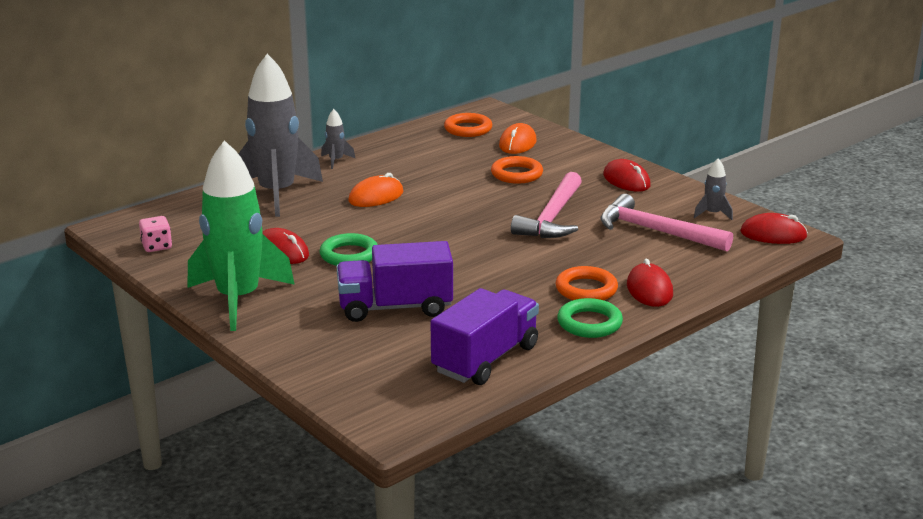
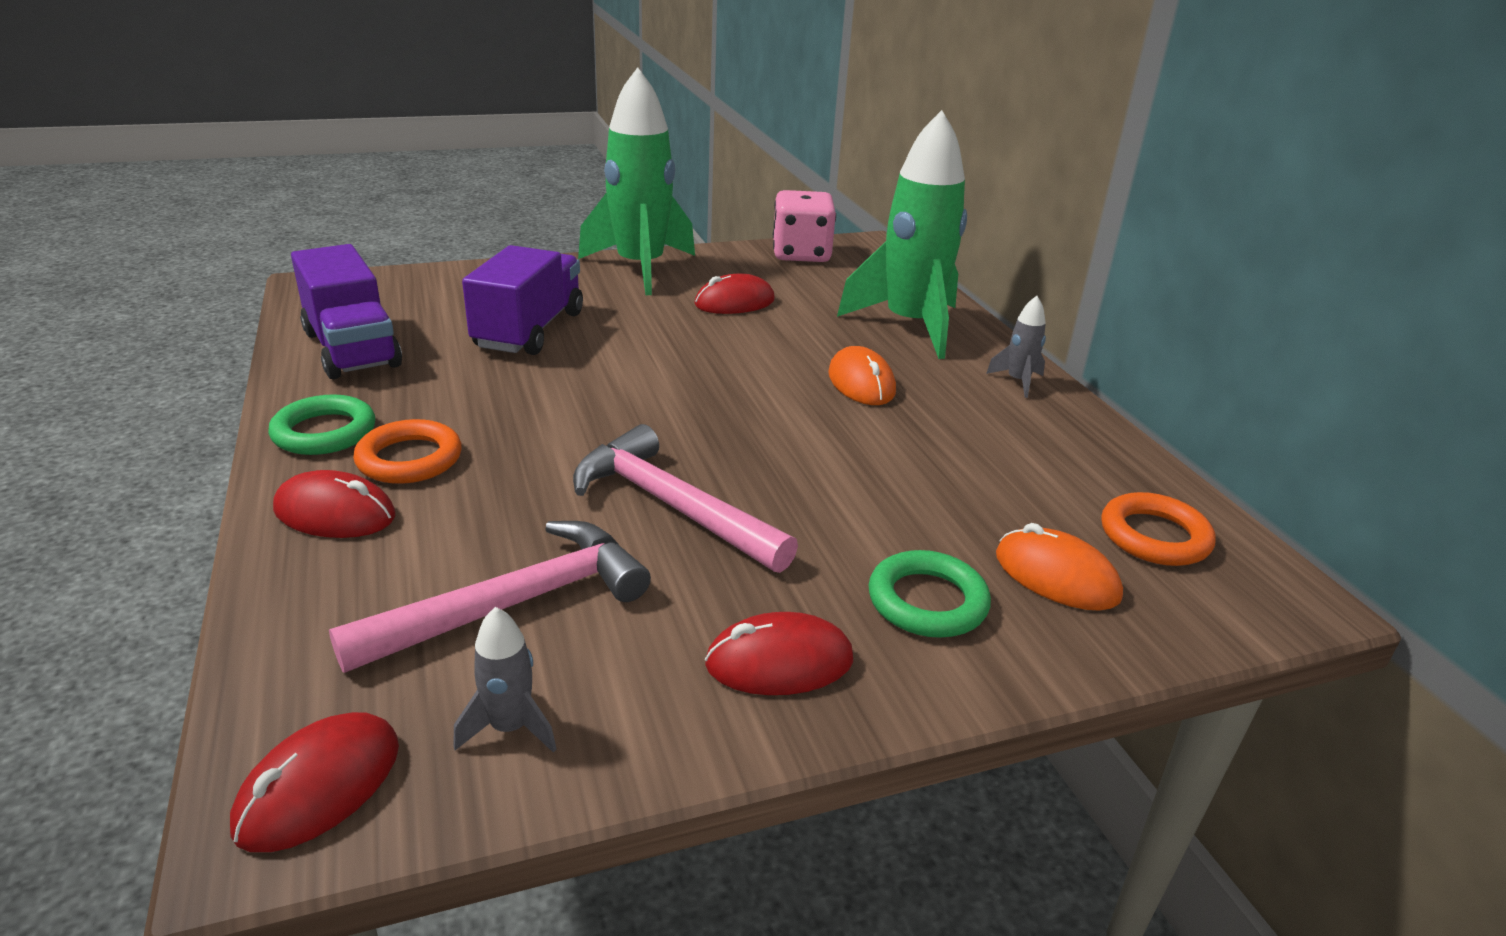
camera: 110 degrees right, 5 degrees up
pink dice [139,216,172,252] -> pink dice [773,190,836,262], size x1.84
grey rocket [239,54,323,217] -> green rocket [837,110,967,359]
green ring [319,233,378,266] -> green ring moved to [869,550,991,638]
orange ring [491,156,543,184] -> none

